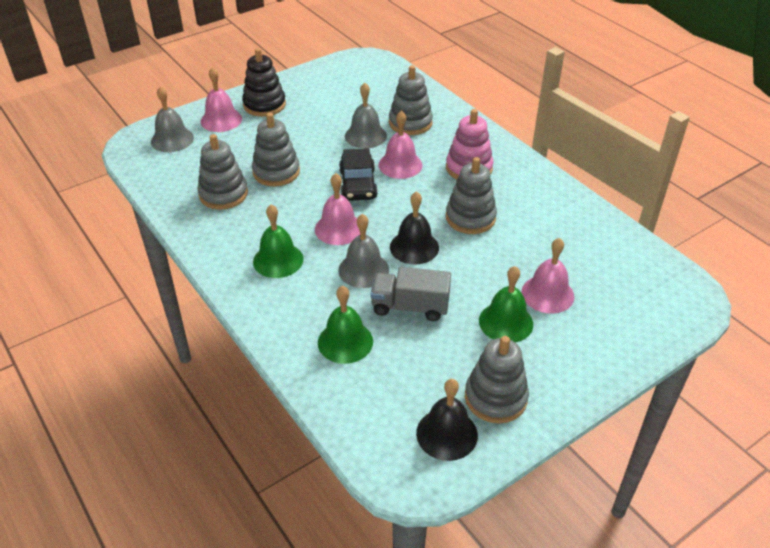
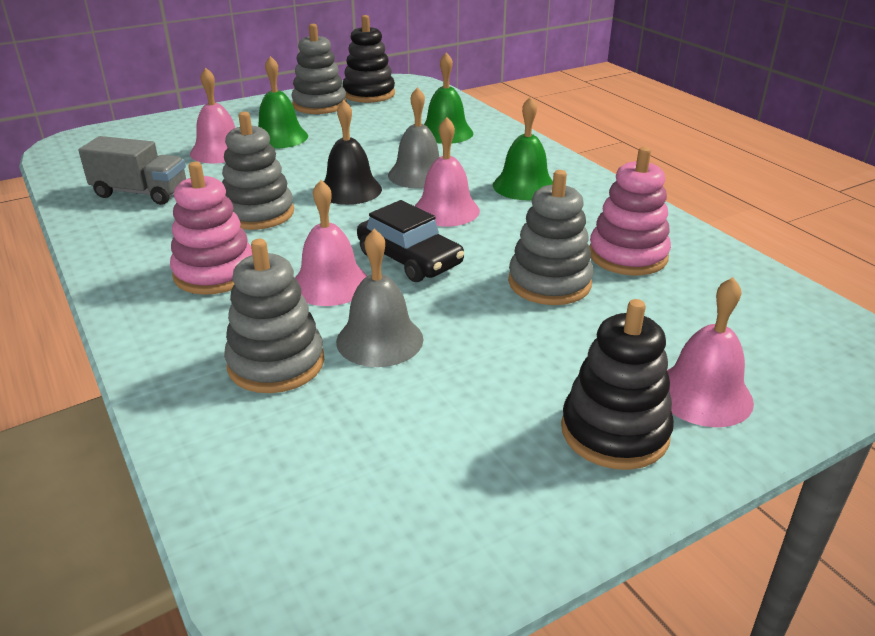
camera: 175 degrees left, 10 degrees down
grey bell [151,86,194,152] -> none
grey stacking toy [197,134,248,210] -> pink stacking toy [589,147,671,275]
black car [339,148,378,201] -> black car turned 135 degrees clockwise [357,200,464,282]
grey truck [370,267,451,321] -> grey truck moved to [79,136,186,205]
black bell [416,379,478,461] -> black stacking toy [342,15,395,103]

